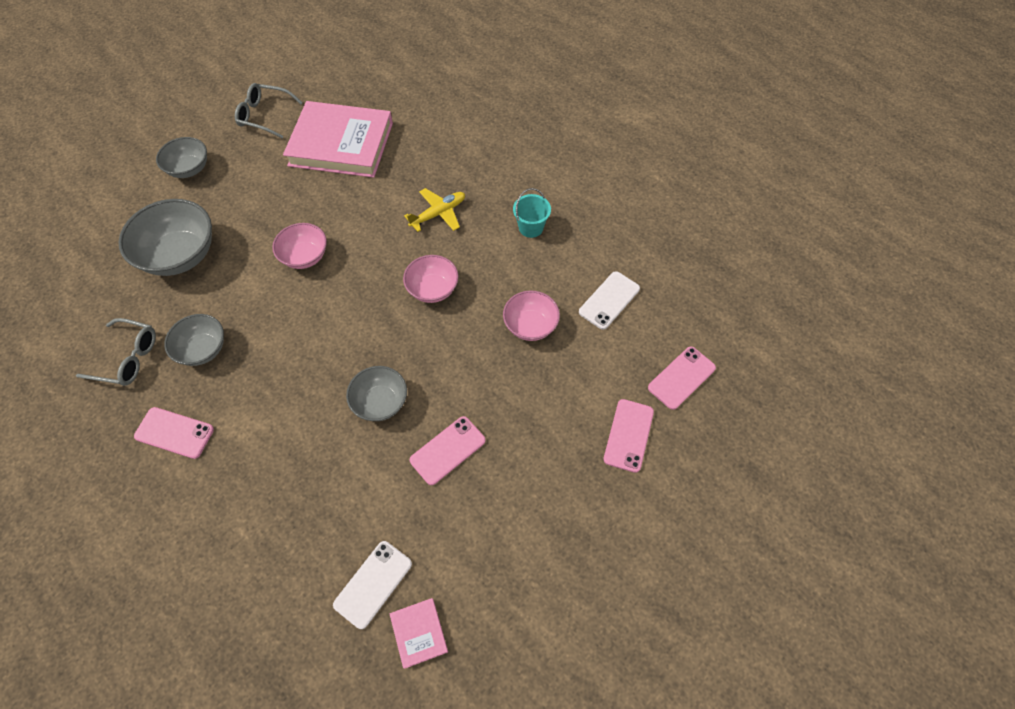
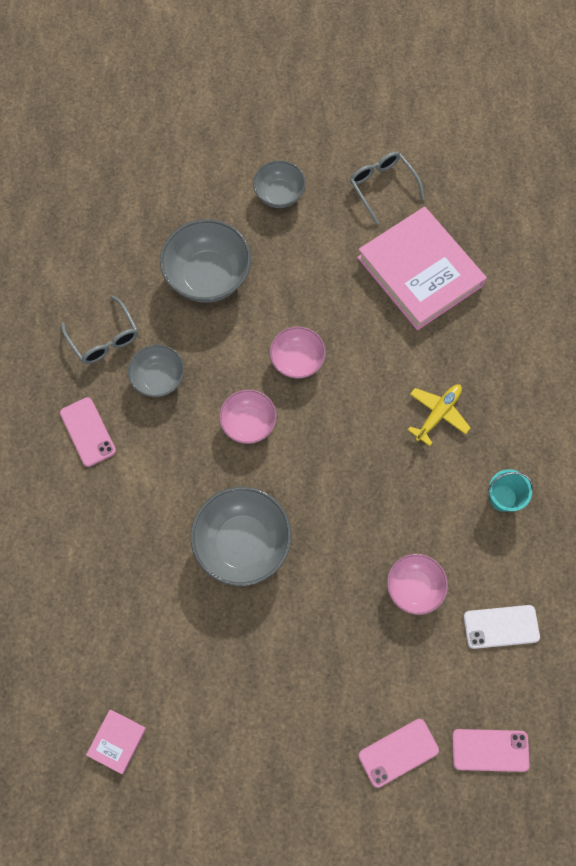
camera: 45 degrees right, 10 degrees up
white phone [333,541,412,629] -> none
grey bowl [346,366,407,421] -> grey bowl [191,487,292,586], size x1.66
pink bowl [403,255,459,303] -> pink bowl moved to [219,389,277,444]
yellow plane [404,188,465,232] -> yellow plane turned 60 degrees counterclockwise [408,384,470,446]
pink phone [410,416,485,485] -> none

